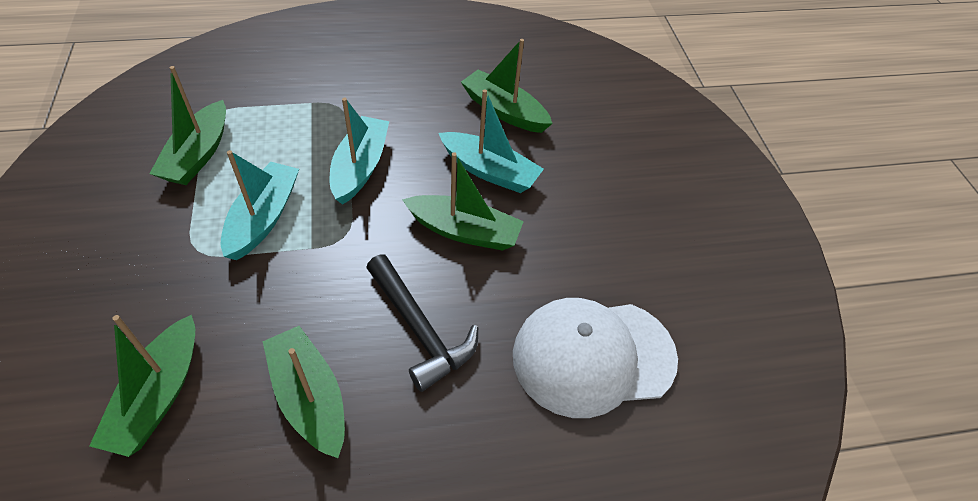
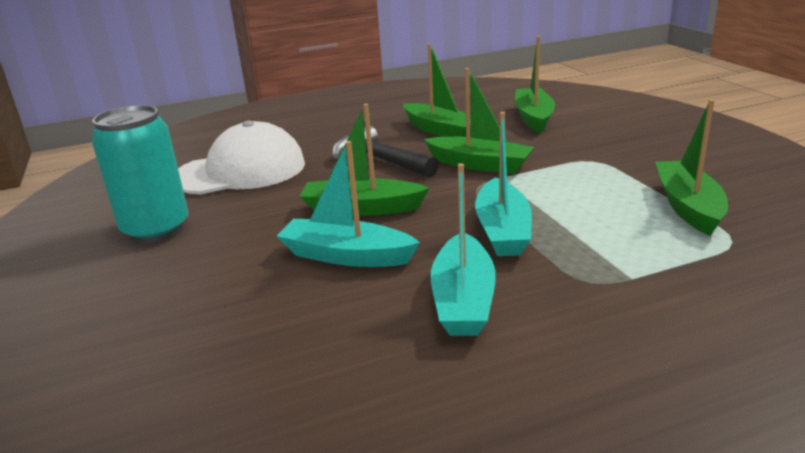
camera: 175 degrees right, 25 degrees down
turquoise boat [221,150,299,260] -> turquoise boat moved to [431,163,496,336]
green boat [461,39,553,133] -> green boat moved to [424,68,534,174]
none -> turquoise can [92,105,189,243]

